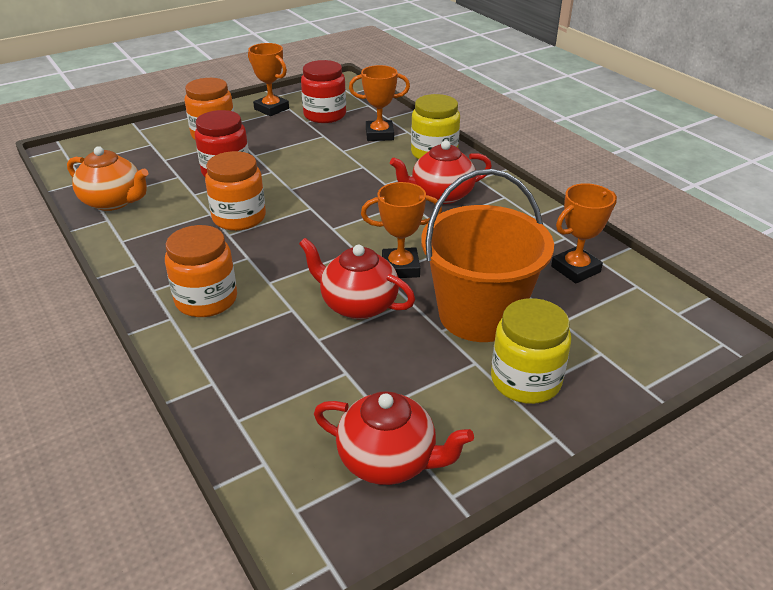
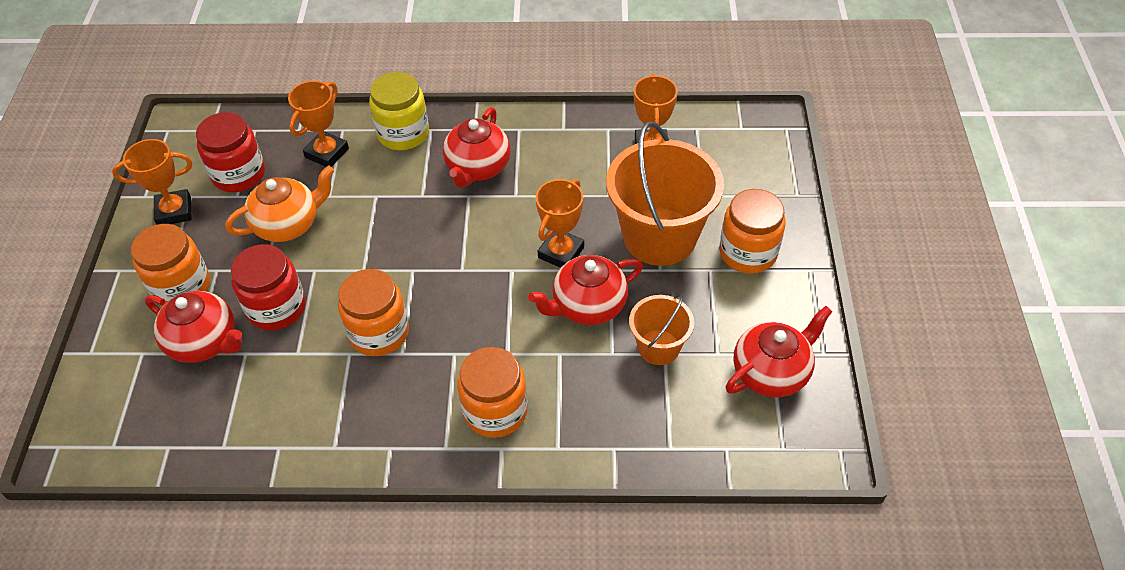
camera: 55 degrees left, 15 degrees up
orange teapot [67,146,148,211] -> orange teapot moved to [225,165,334,242]
yellow jar [491,298,571,404] -> orange jar [719,189,786,274]
none -> red teapot [145,291,242,363]
none -> orange bucket [629,294,694,365]

